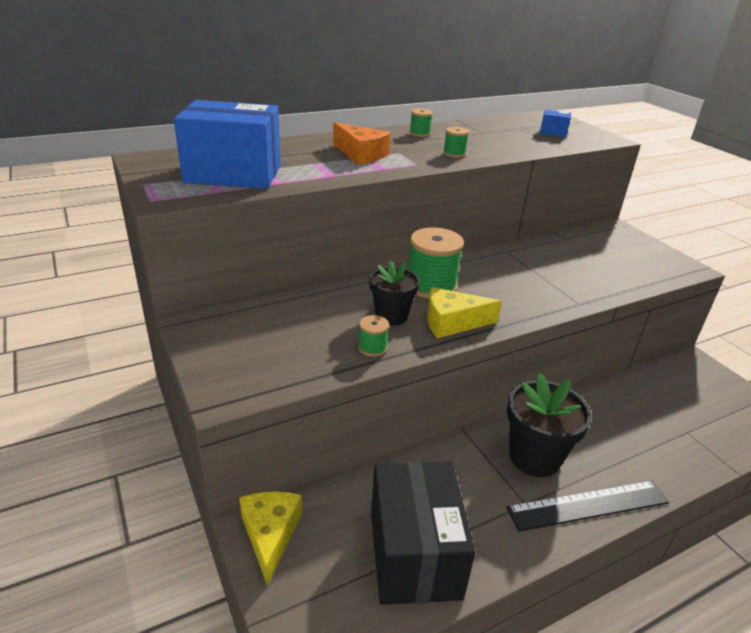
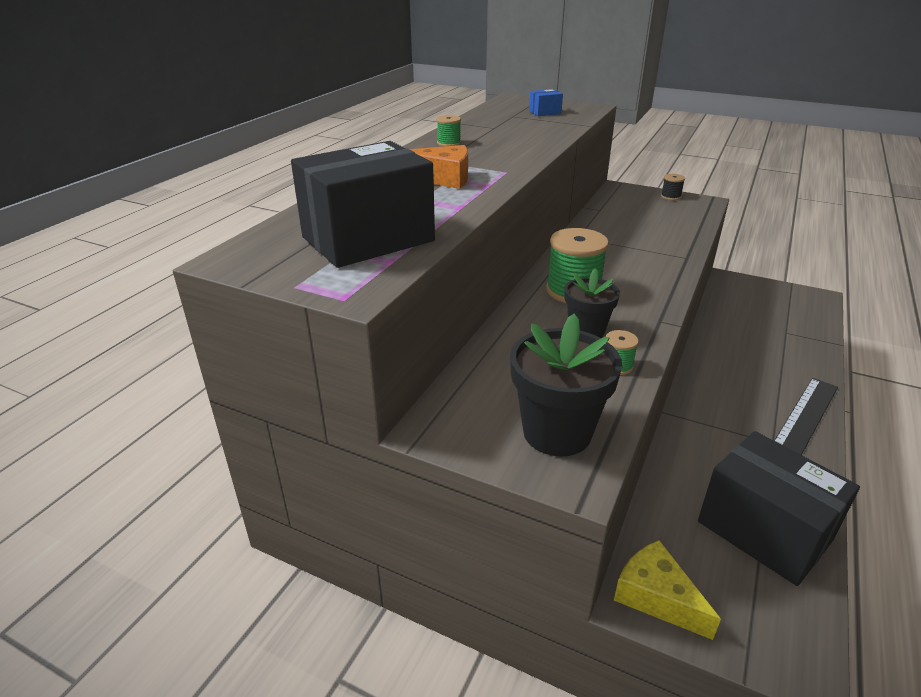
camera: 35 degrees left, 0 degrees up
blue box [174,100,281,189] -> black box [291,141,435,268]
yellow cheese [427,287,502,338] -> none
green spool [443,127,469,158] -> none
black flower pot [507,373,592,477] -> black flower pot moved to [510,314,622,457]
none -> black spool [661,174,685,200]

